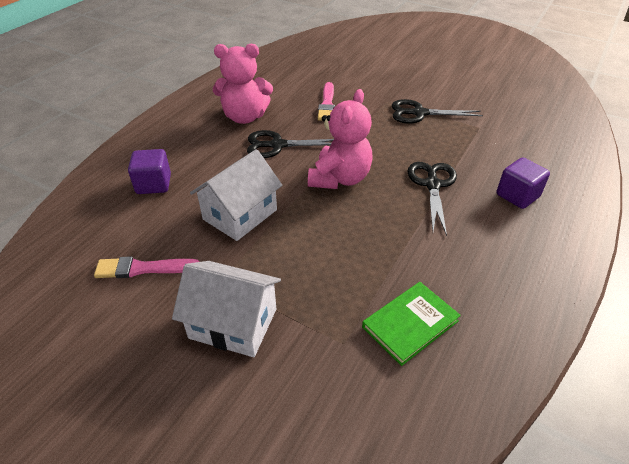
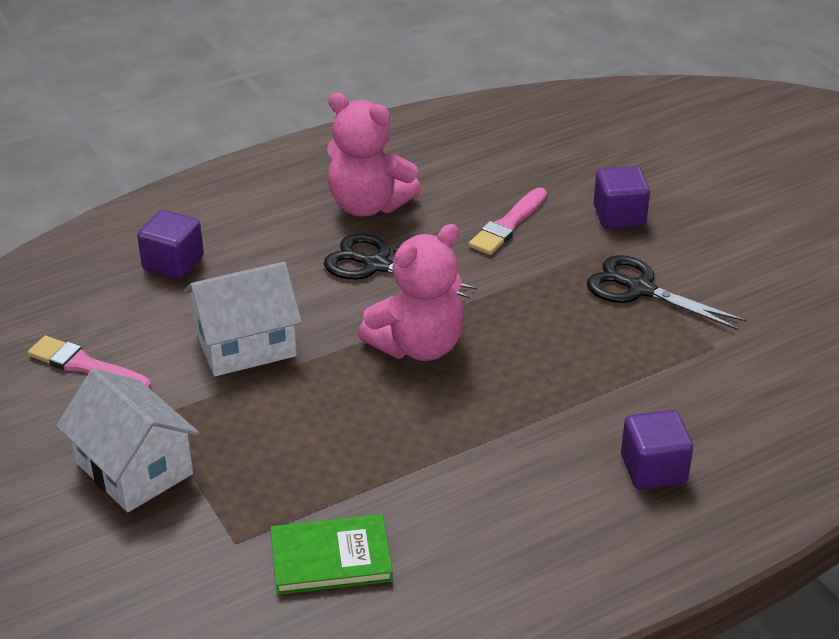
camera: 30 degrees right, 5 degrees down
black scissors [408,162,457,236] -> none
none -> purple cube [594,166,650,229]

